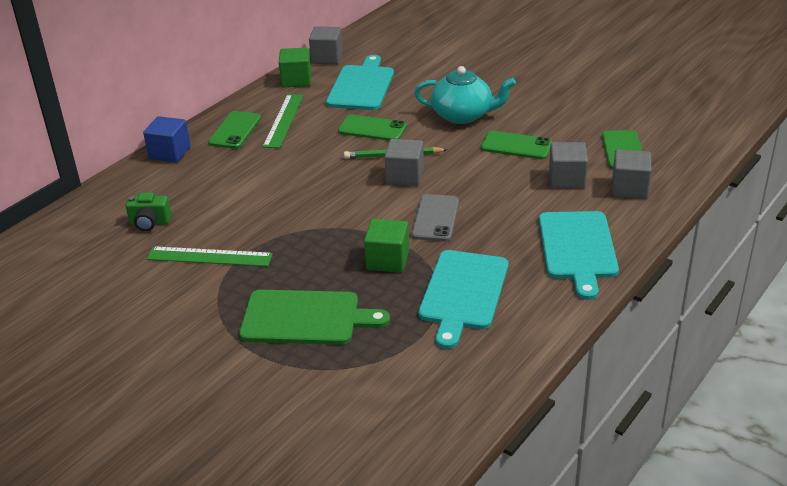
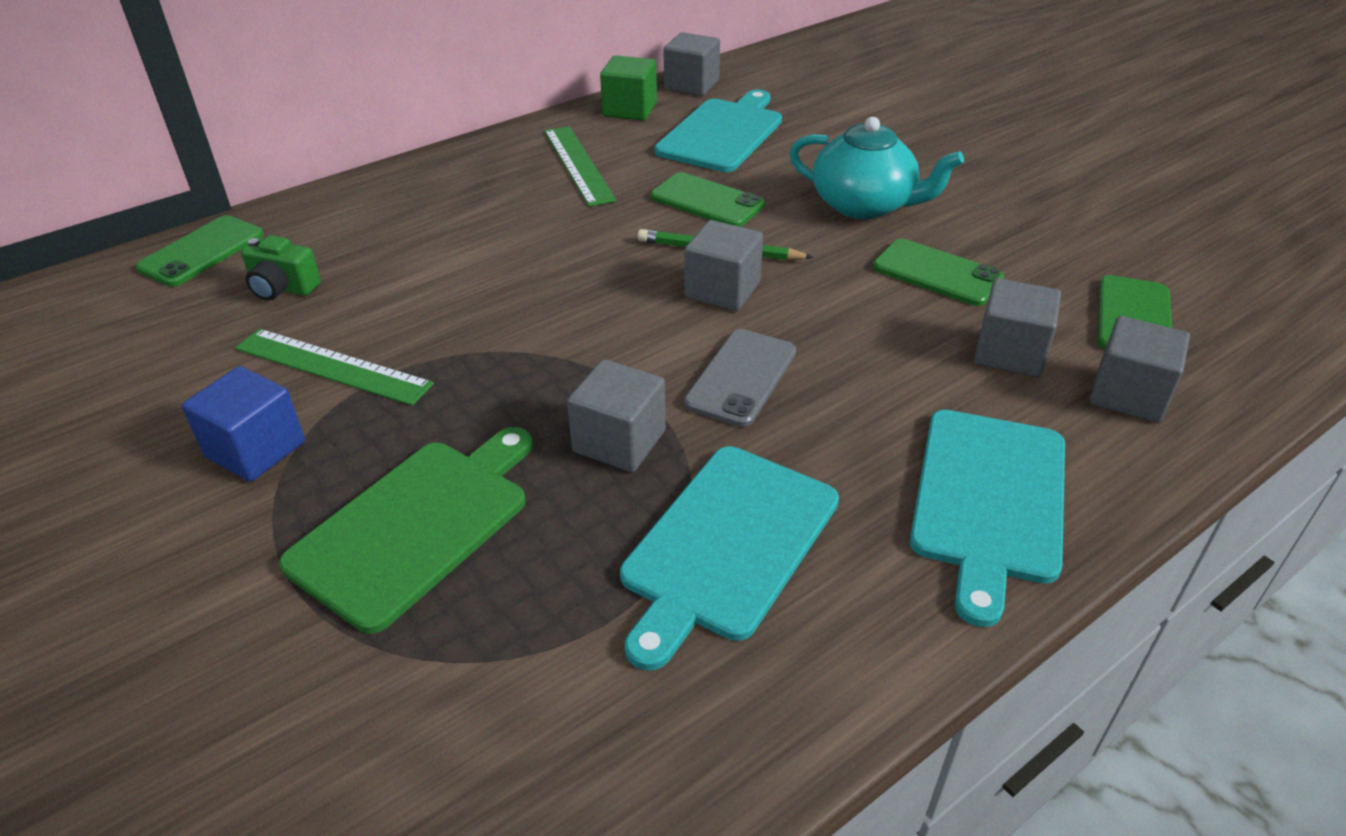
camera: 15 degrees right, 5 degrees up
blue cube [143,116,191,162] -> blue cube moved to [182,366,305,482]
green phone [208,111,261,149] -> green phone moved to [136,215,264,287]
green cutting board [239,290,390,345] -> green cutting board turned 75 degrees counterclockwise [279,427,533,634]
green ruler [263,94,304,148] -> green ruler turned 45 degrees counterclockwise [545,126,617,207]
green cube [364,219,409,273] -> grey cube [567,359,666,472]

